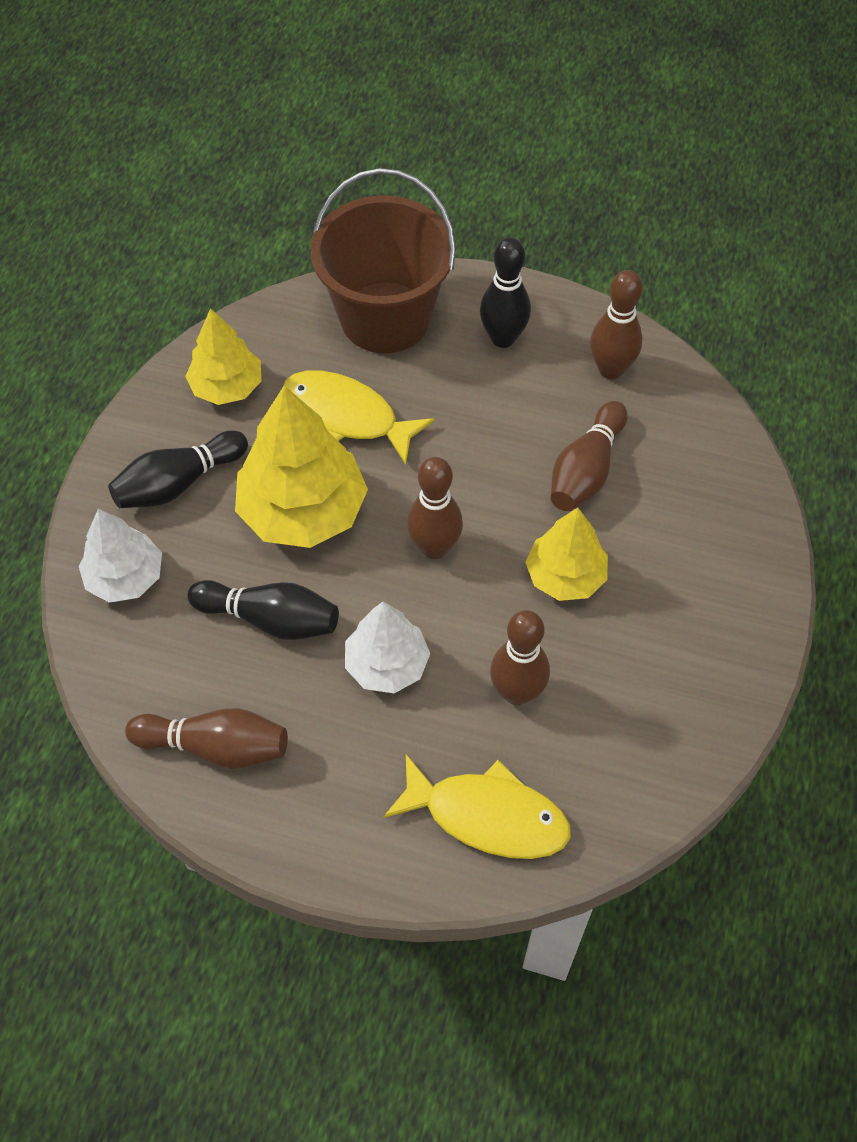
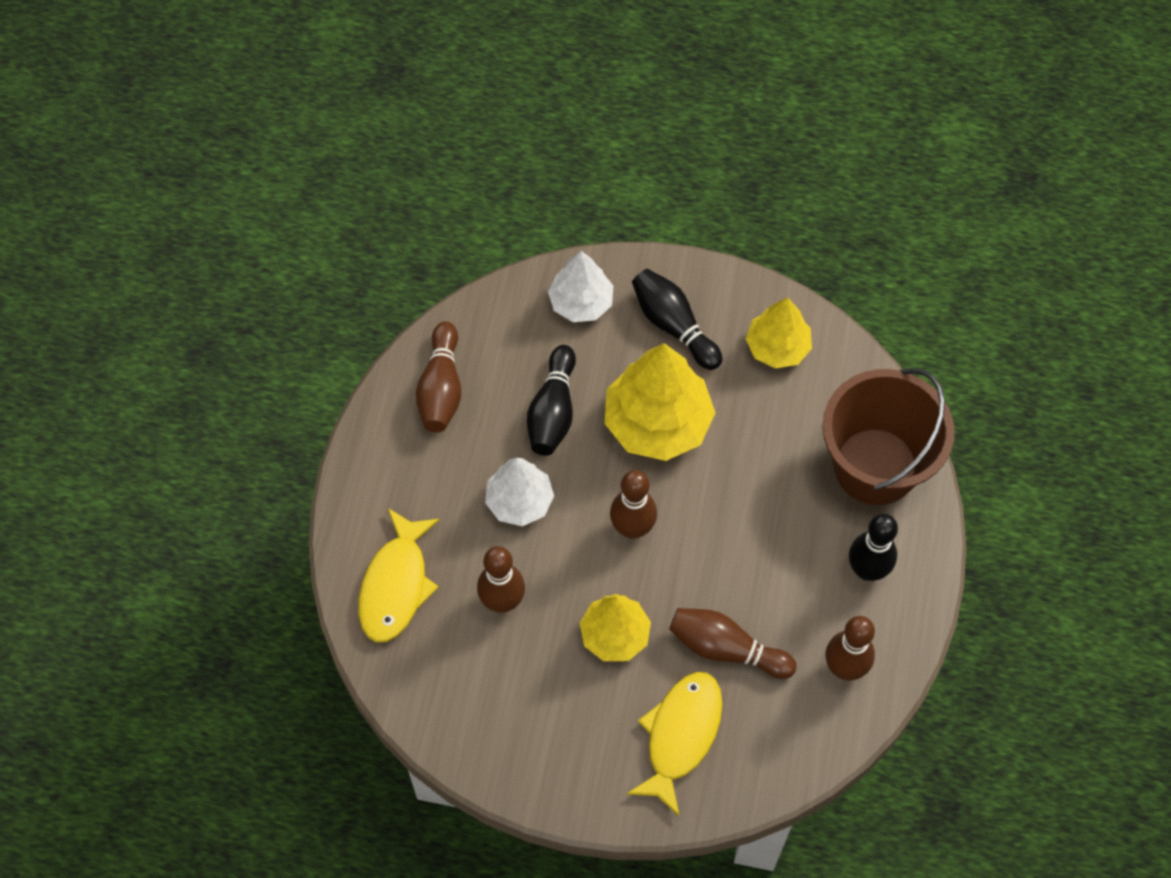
camera: 85 degrees right, 5 degrees up
yellow fish [283,370,434,465] -> yellow fish moved to [626,672,723,816]

